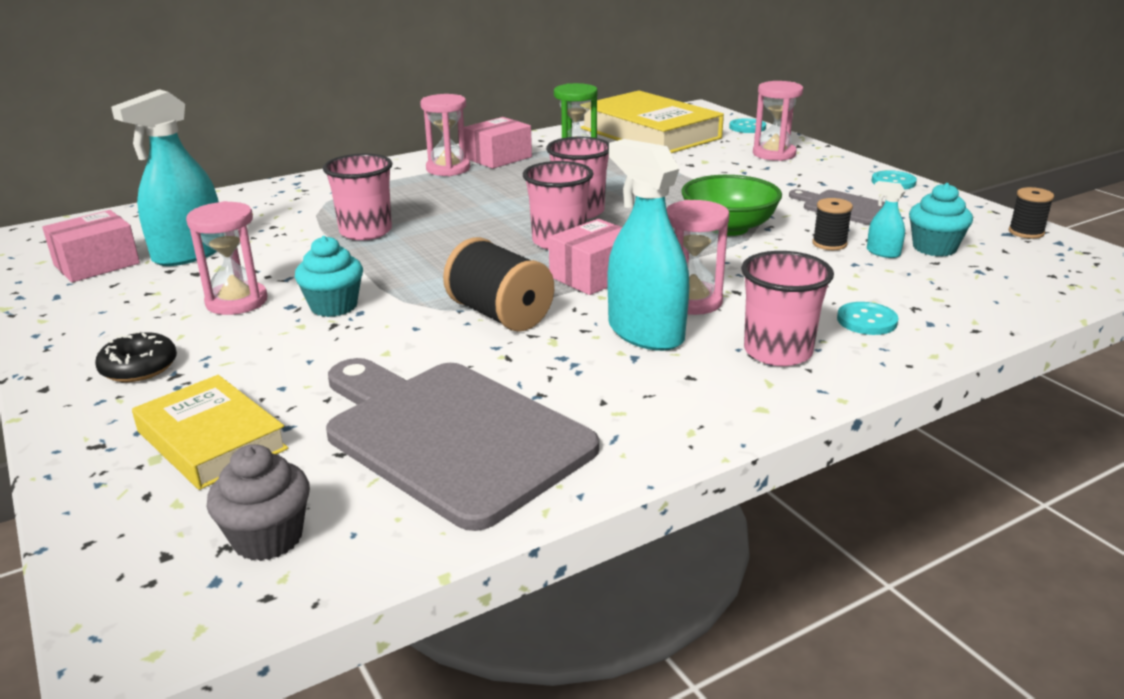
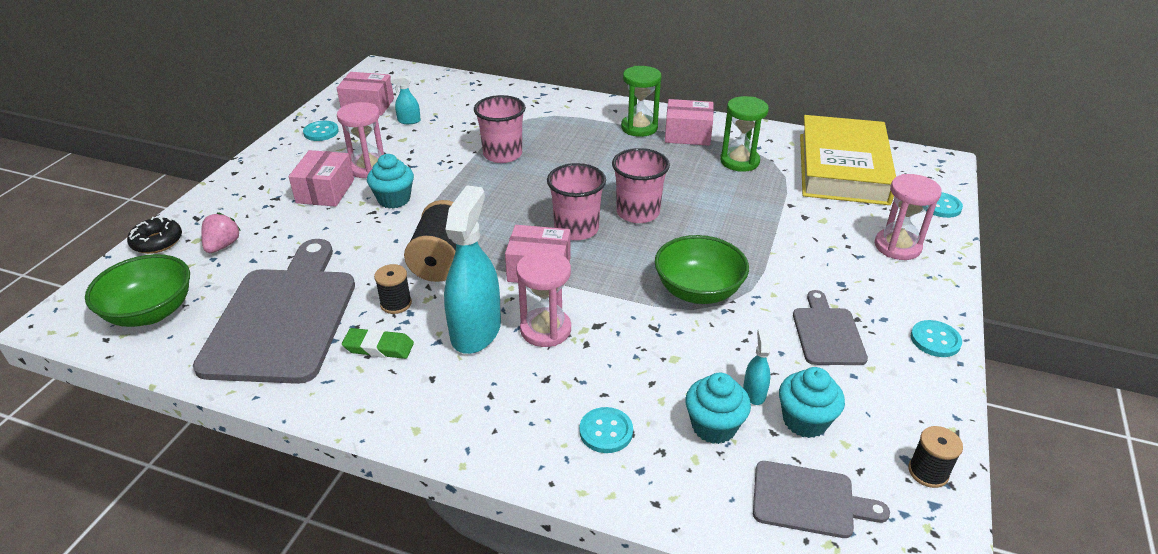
camera: 50 degrees right, 10 degrees up
black donut [95,331,177,382] -> black donut moved to [127,216,182,254]
turquoise spray bottle [111,89,219,266] -> turquoise spray bottle [390,76,421,124], size x0.44
yellow book [132,375,288,490] -> pink strawberry [201,212,241,253]
grey cupcake [207,444,310,561] -> green bowl [85,254,190,327]
pink hourglass [420,94,470,176] -> green hourglass [621,66,661,137]
pink cup [741,251,834,366] -> none
black spool [812,198,853,250] -> black spool moved to [374,264,412,314]
none -> pink box [289,150,354,207]
none -> turquoise button [303,121,339,141]
none -> green eraser [342,328,414,359]
none -> turquoise cupcake [685,373,751,444]
none -> grey cutting board [753,461,890,538]

